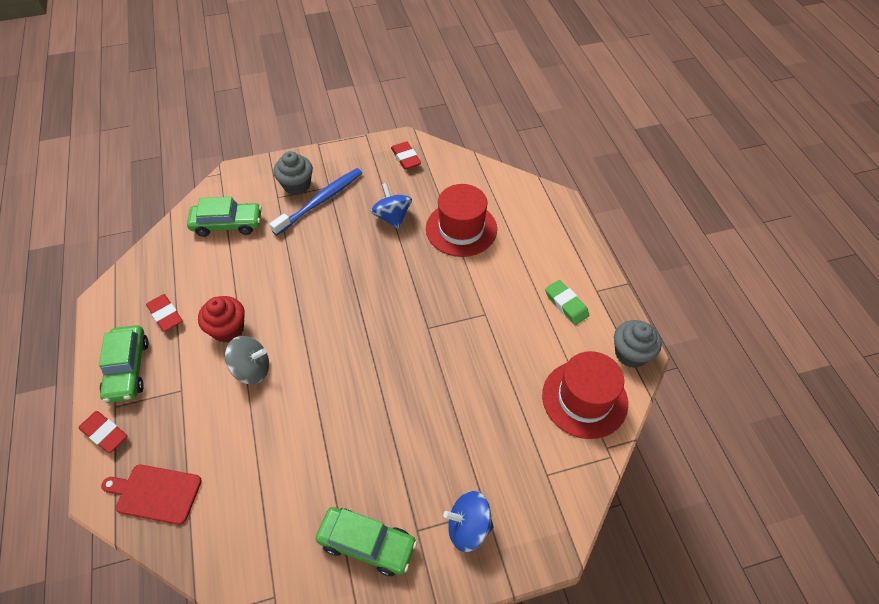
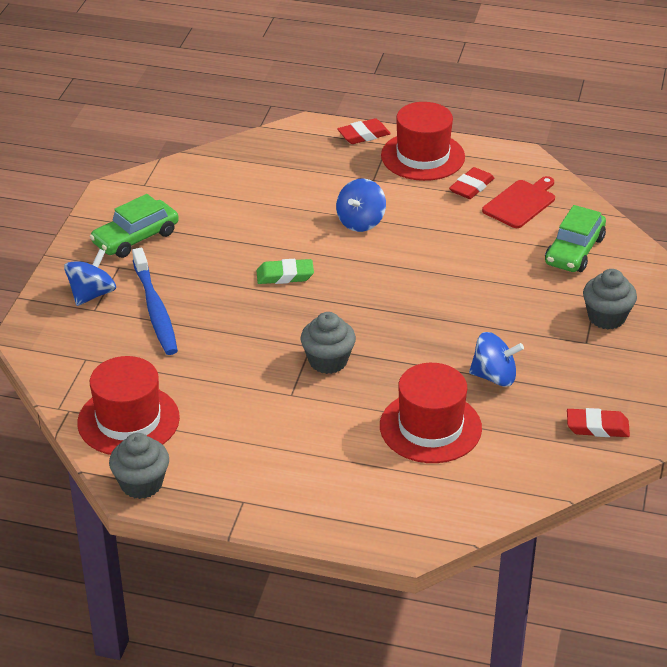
camera: 120 degrees right, 15 degrees down
green car [99,325,149,403] -> red hat [381,102,465,181]
red cutting board [101,465,202,525] -> red cutting board moved to [482,176,555,228]
red eraser [146,294,183,332] -> red eraser turned 45 degrees counterclockwise [449,167,494,199]
red cupcake [198,296,245,343] -> none
grey spinning top [225,336,269,384] -> blue spinning top [336,178,386,232]
blue toothbrush [269,168,362,235] -> blue toothbrush moved to [132,248,178,355]
green eraser [545,280,589,325] -> green eraser moved to [257,259,314,284]
none -> grey cupcake [301,312,356,374]

